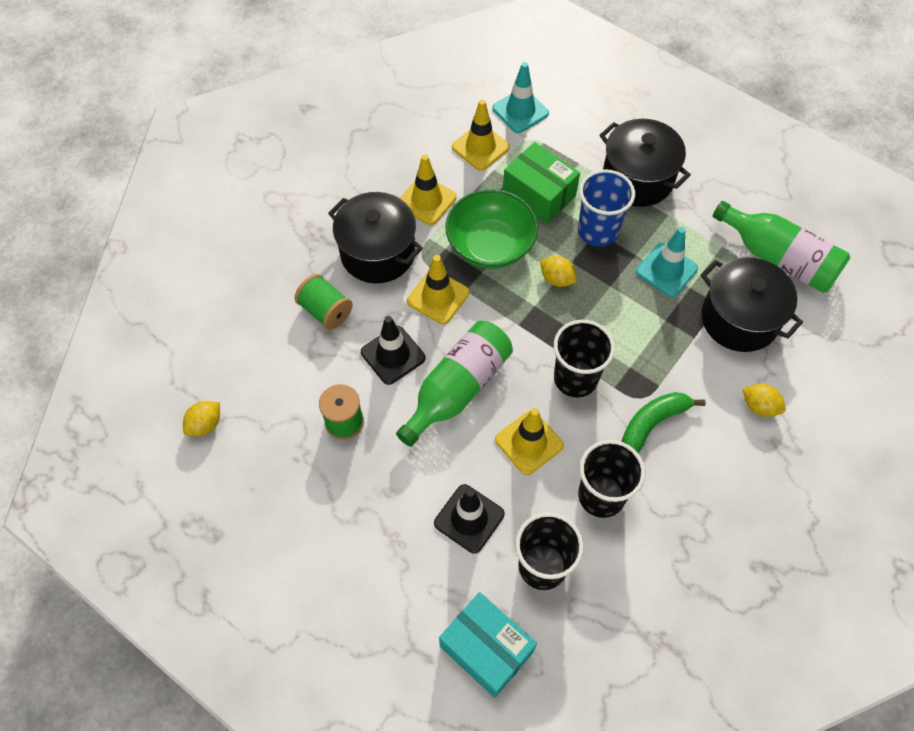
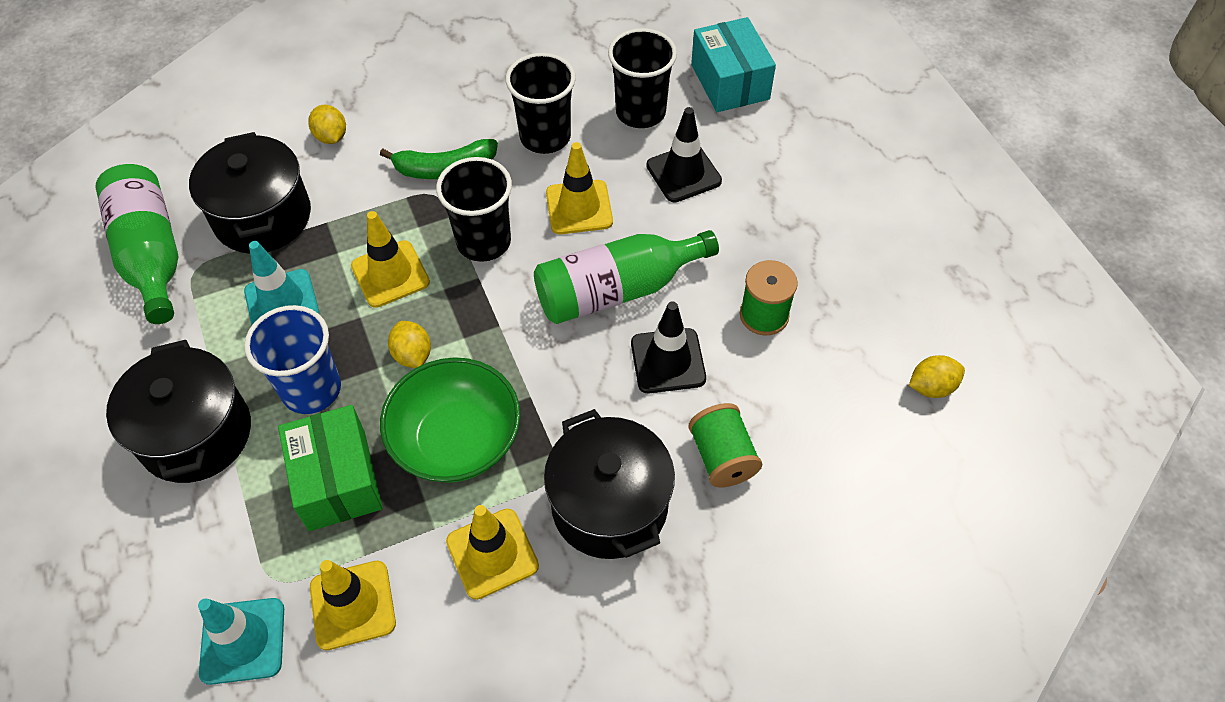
camera: 150 degrees left, 5 degrees down
yellow traffic cone [407,255,469,324] -> yellow traffic cone moved to [351,211,430,308]

